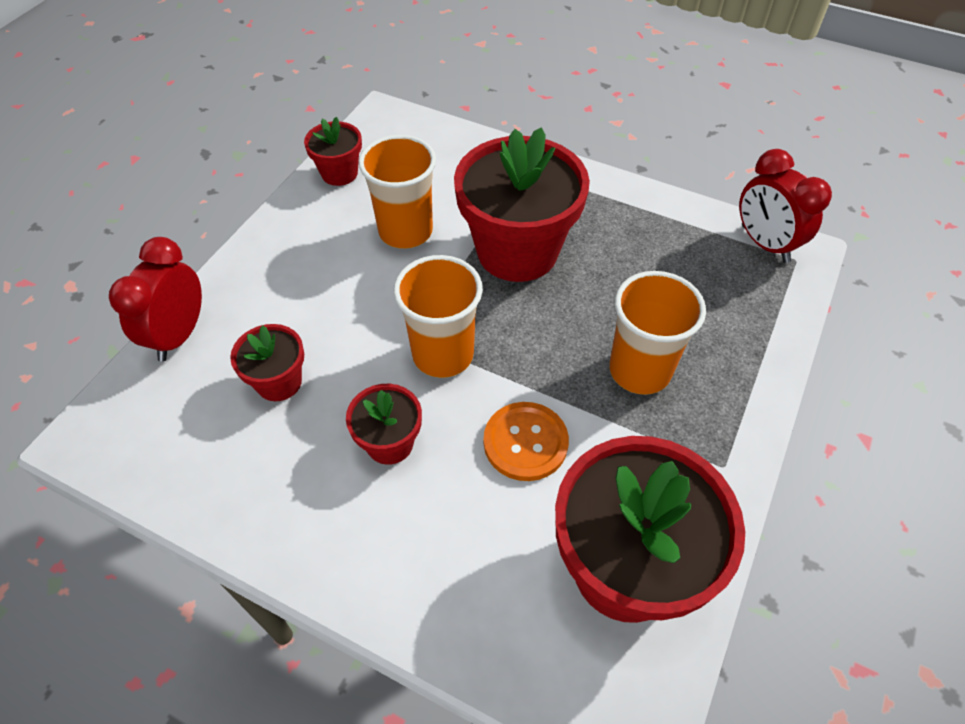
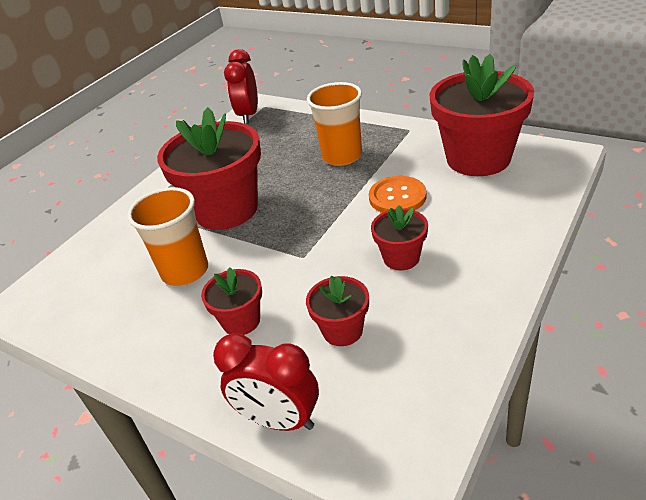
camera: 80 degrees left, 15 degrees down
red flower pot [304,117,362,186] -> red flower pot moved to [201,268,262,335]
orange cup [394,255,483,378] -> none
red clock [739,149,832,263] -> red clock turned 120 degrees clockwise [224,49,258,124]

